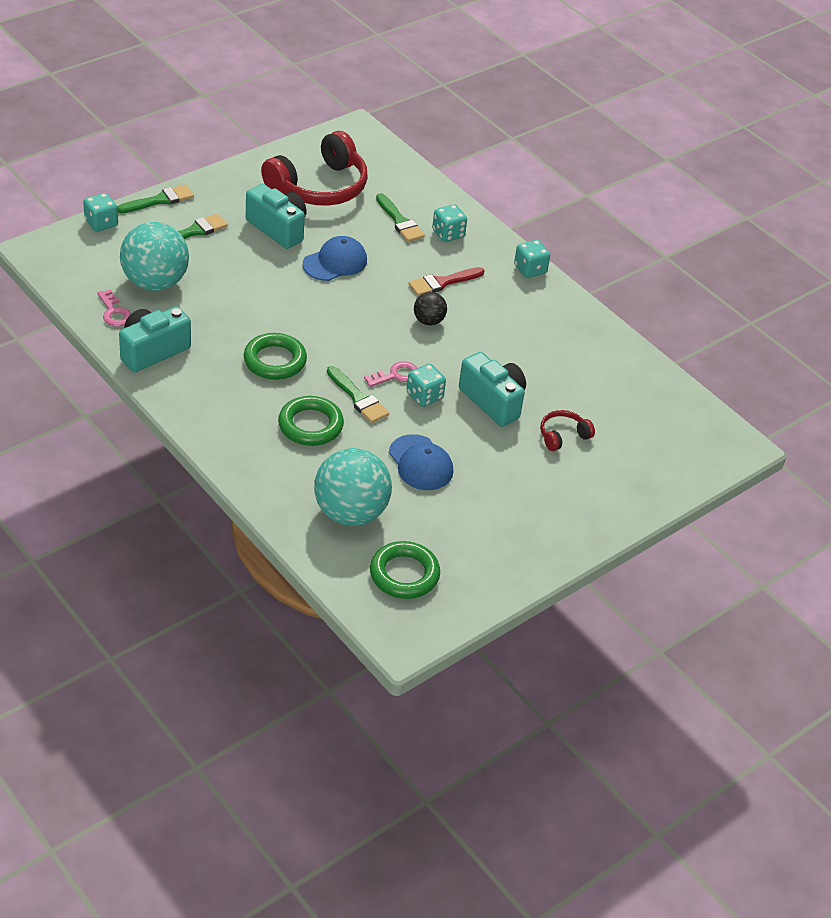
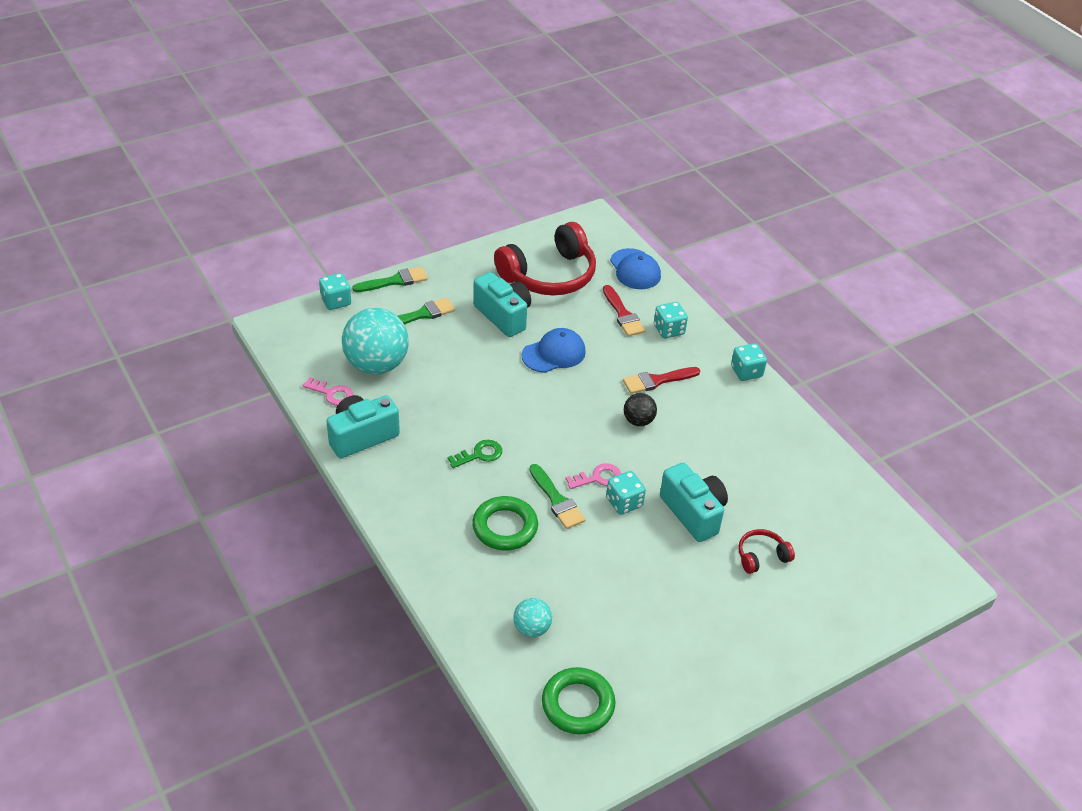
camera: 10 degrees right, 0 degrees up
pink key [97,289,131,327] -> pink key turned 45 degrees counterclockwise [302,377,353,406]
green ring [244,333,307,380] -> green key [448,440,502,468]
turquoise ball [314,448,392,526] -> turquoise ball [513,598,552,637], size x0.49
green brush [376,193,425,242] -> red brush [603,285,645,336]
blue cap [389,434,453,490] -> blue cap moved to [610,248,661,289]

